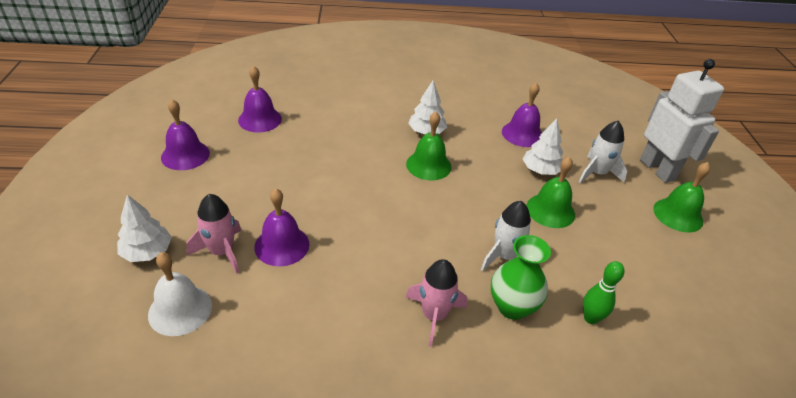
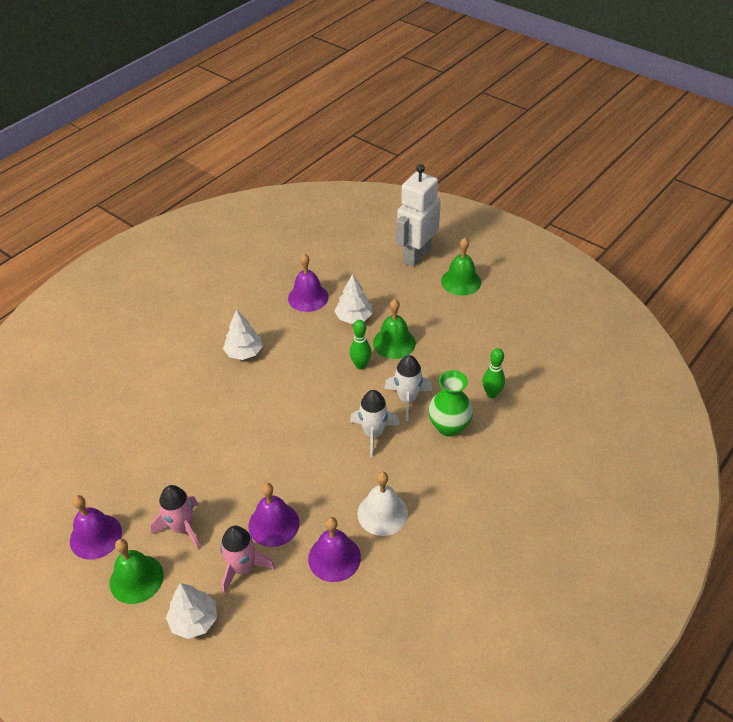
camera: 45 degrees left, 5 degrees up
white bell [148,252,212,336] -> white bell moved to [357,472,408,536]
purple bell [238,66,282,132] -> purple bell moved to [308,517,361,582]
pink rocket [405,259,467,347] -> pink rocket moved to [151,485,201,549]
green bell [406,112,452,181] -> green bell moved to [110,539,164,604]
white rocket [579,121,628,183] -> white rocket moved to [350,390,399,457]
white robot [640,59,724,183] -> white robot turned 75 degrees counterclockwise [396,164,441,267]
none -> green bowling pin [350,320,371,369]

